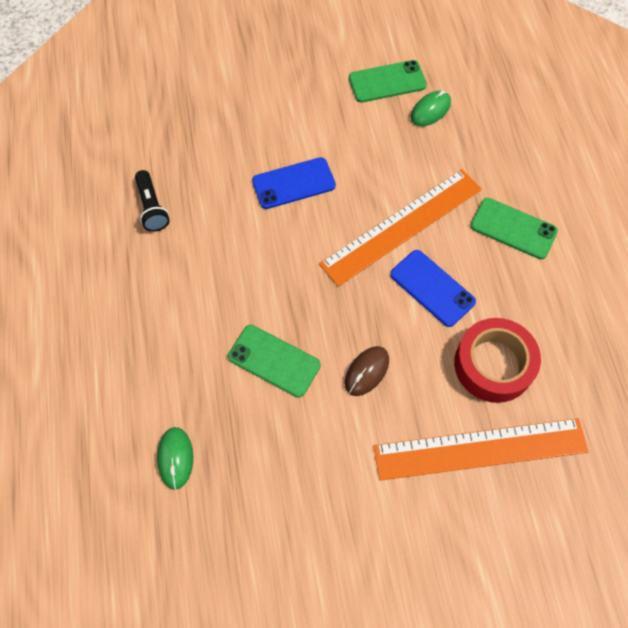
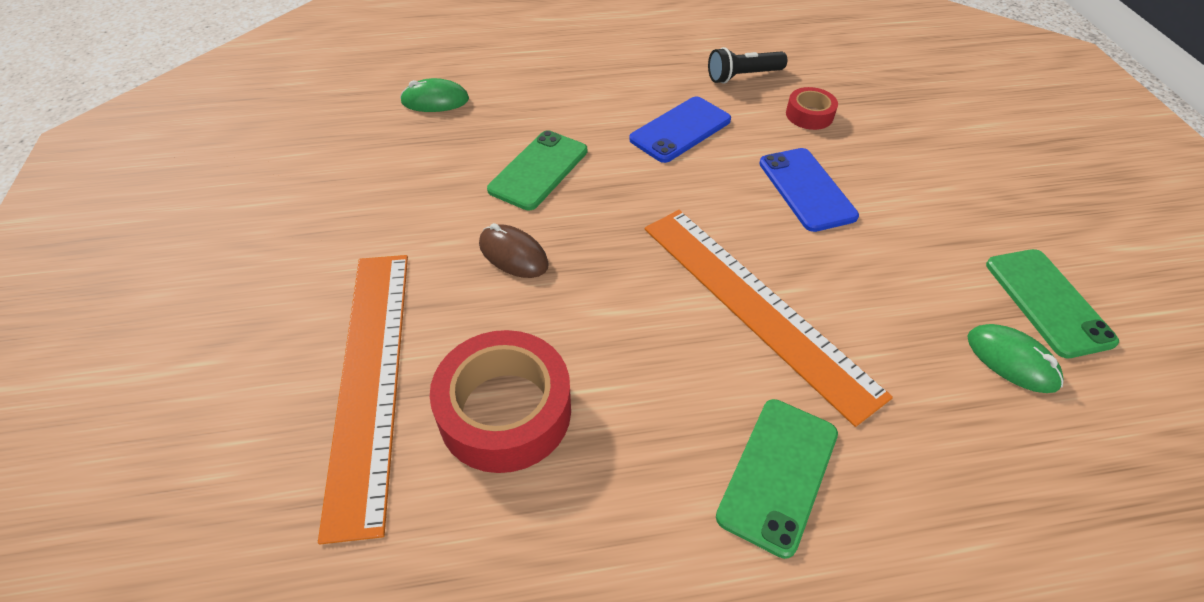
camera: 90 degrees right, 15 degrees down
blue phone [390,250,476,327] -> blue phone moved to [629,96,731,163]
none -> red tape [786,87,838,130]

